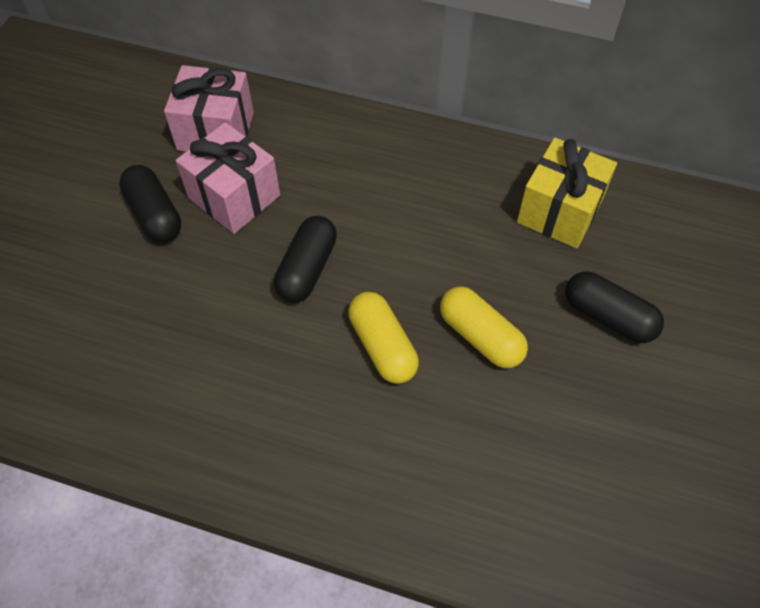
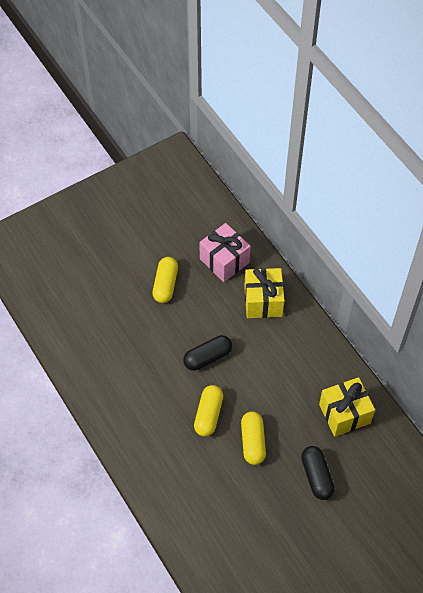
camera: 40 degrees right, 0 degrees up
black capsule [119,165,181,242] -> yellow capsule [152,257,178,303]
pink gift [176,122,280,234] -> none
none -> yellow gift [244,268,284,318]

